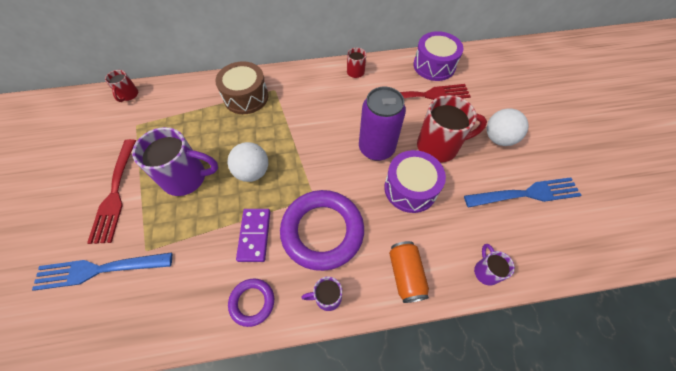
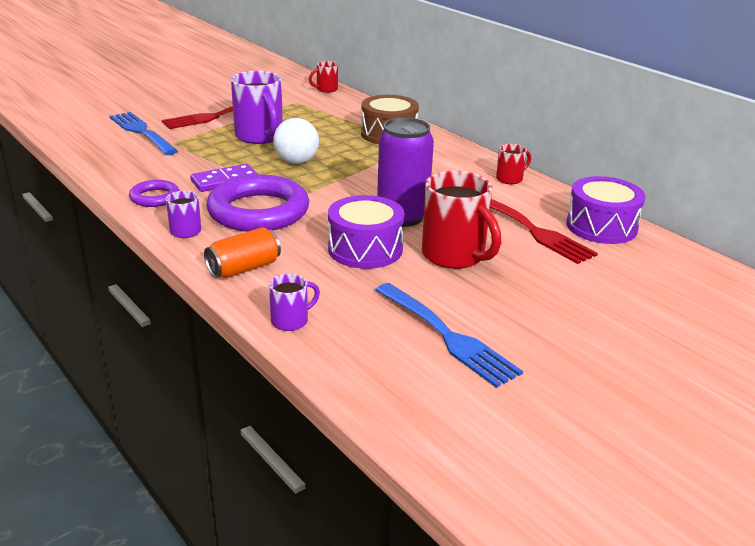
camera: 60 degrees right, 30 degrees down
white ball [487,108,528,146] -> none

